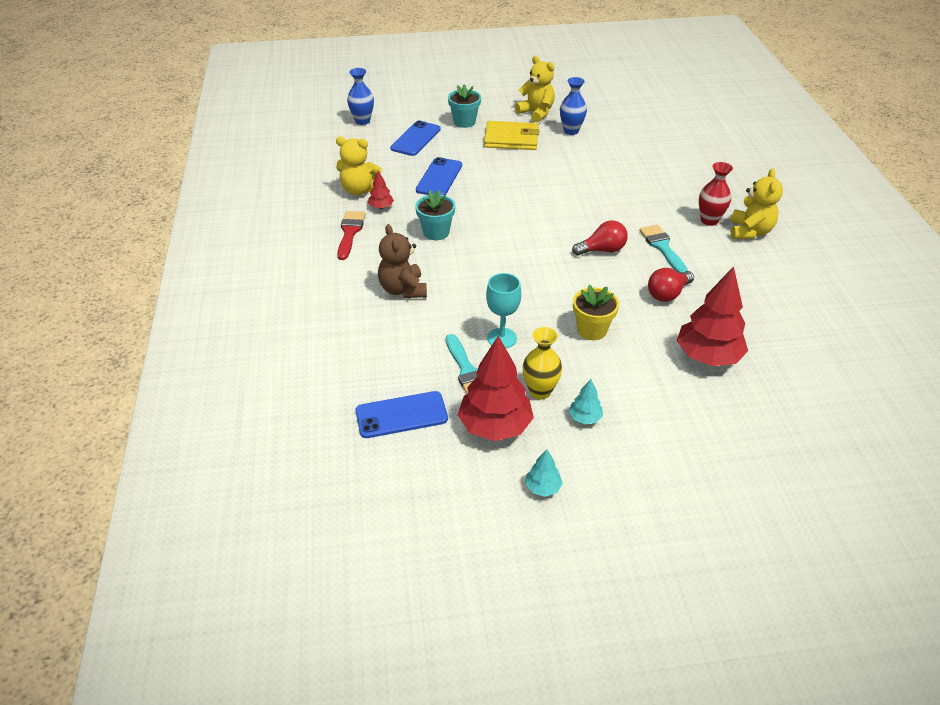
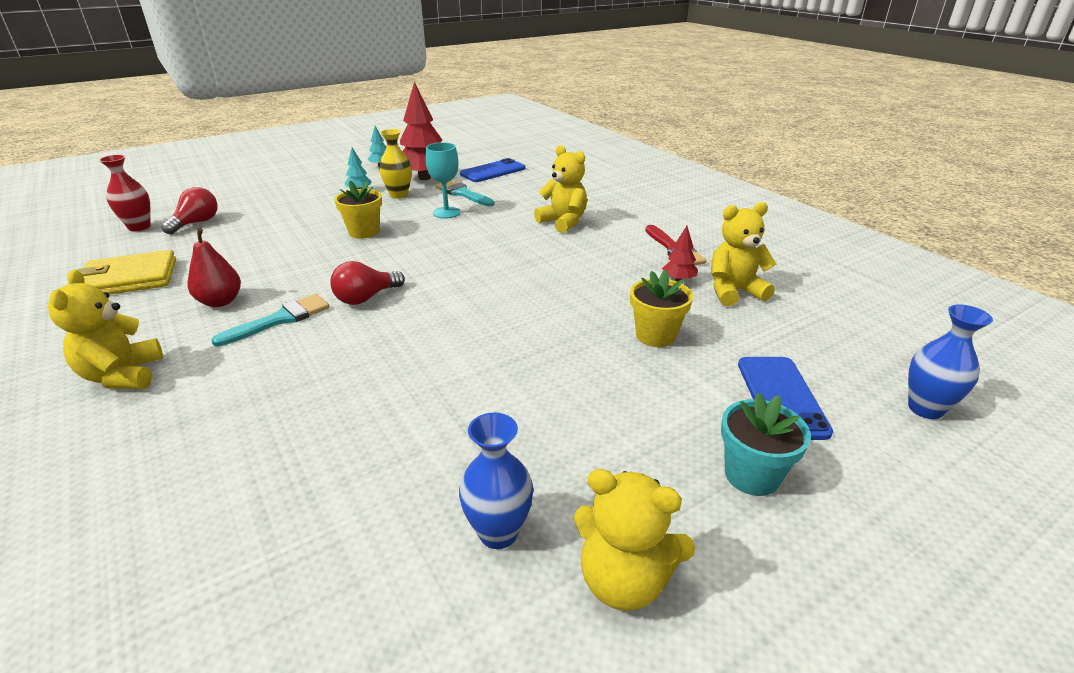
camera: 155 degrees right, 10 degrees down
brown teddy bear [378,224,427,298] -> yellow teddy bear [534,145,587,233]
turquoise flower pot [415,190,455,240] -> none
blue phone [416,157,462,195] -> yellow flower pot [630,270,693,347]
yellow wallet [484,121,540,150] -> yellow wallet moved to [77,250,176,295]
turquoise brush [639,225,688,273] -> turquoise brush turned 90 degrees counterclockwise [211,294,330,346]
red light bulb [648,268,694,302] -> red light bulb moved to [161,187,218,234]
red tree [677,267,748,366] -> none
red vase [699,162,733,226] -> red vase moved to [99,155,151,231]
none -> red pear [188,228,241,307]

